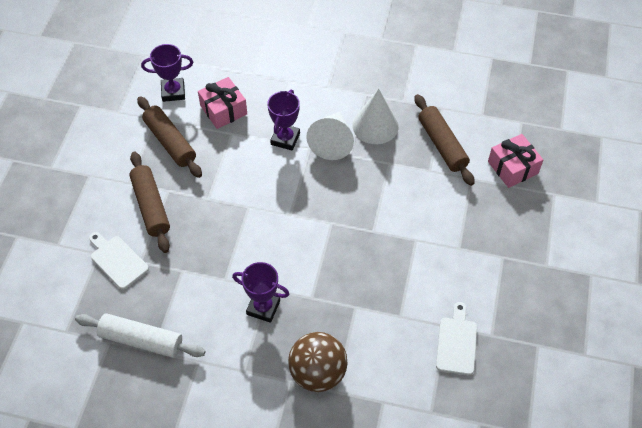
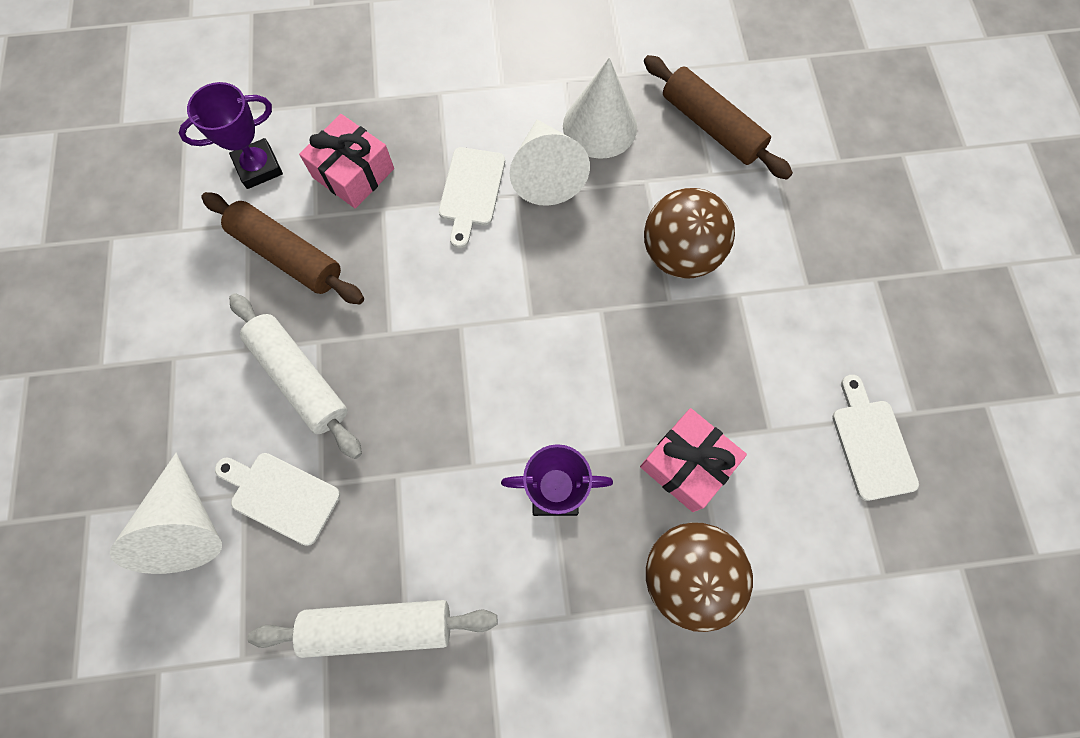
camera: 20 degrees left, 15 degrees up
brown rolling pin [129,151,170,253] -> white rolling pin [229,293,362,459]
purple trophy [267,90,300,151] -> white cutting board [439,147,505,248]
pink gift [488,134,543,188] -> pink gift moved to [640,408,747,512]
none -> white cone [110,453,222,574]
none -> brown ball [644,188,735,279]

